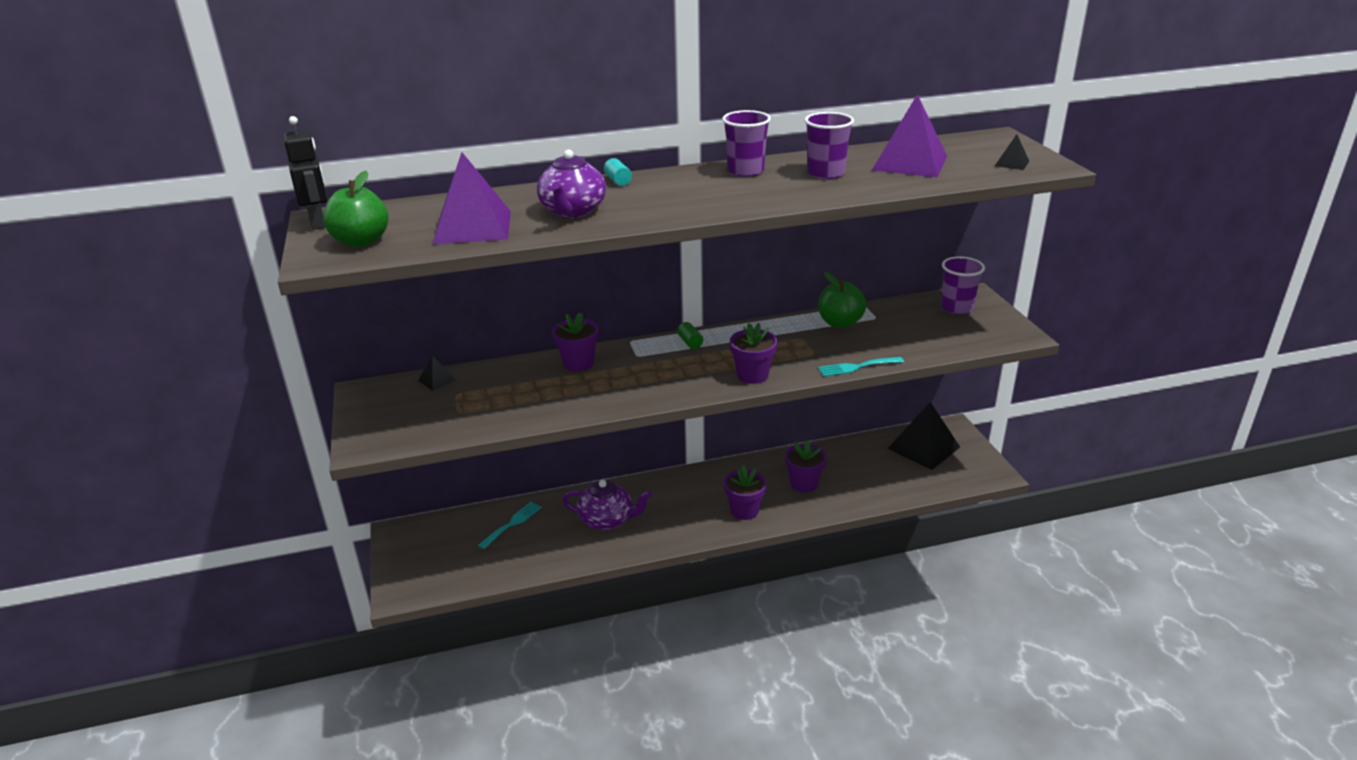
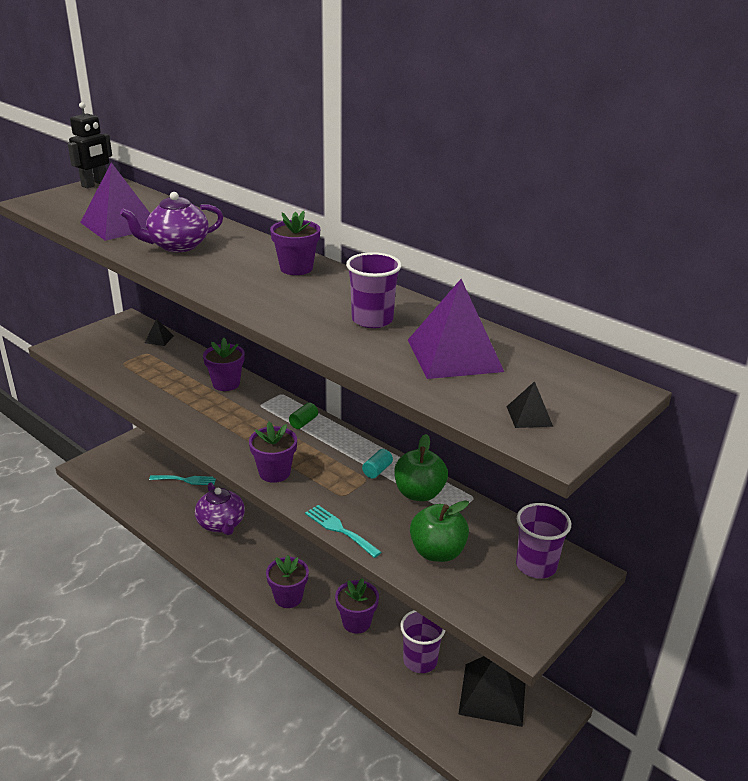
camera: 55 degrees right, 0 degrees up
green apple [323,171,389,247] -> green apple moved to [410,500,469,562]
turquoise cylinder [604,158,632,186] -> turquoise cylinder moved to [362,449,393,478]
purple cup [722,110,771,177] -> purple cup moved to [400,610,445,673]
none -> purple flower pot [270,210,320,275]

